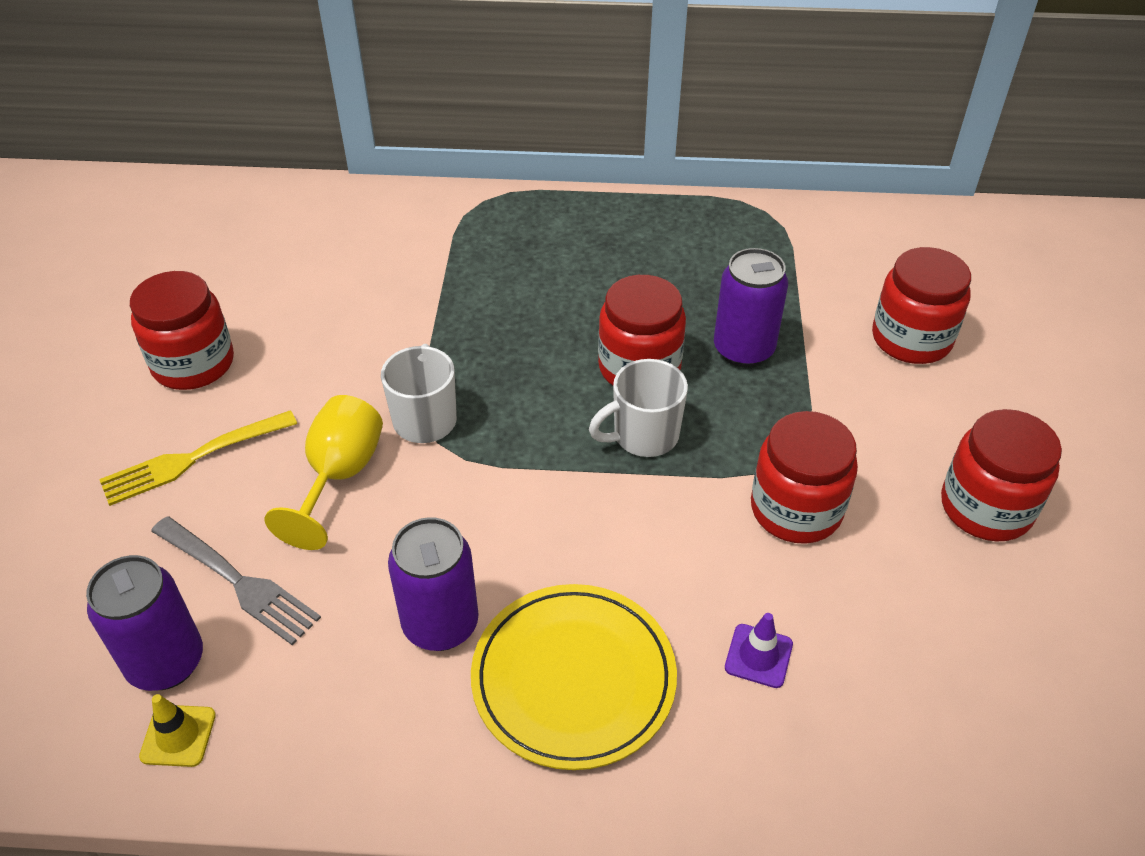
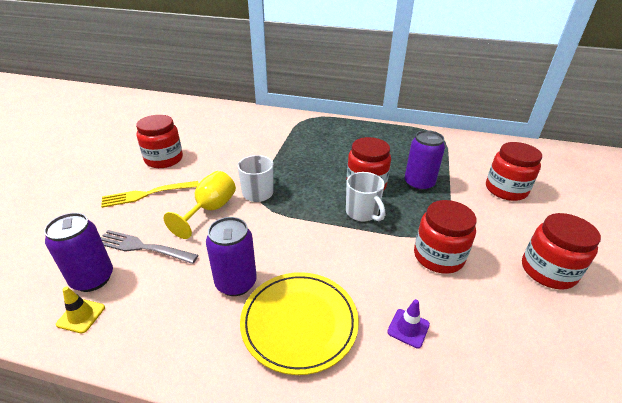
camera: 10 degrees right, 10 degrees down
grey fork [151,516,321,645] -> grey fork turned 150 degrees clockwise [100,230,199,264]
white mug [589,359,688,457] -> white mug turned 105 degrees counterclockwise [346,172,385,221]

